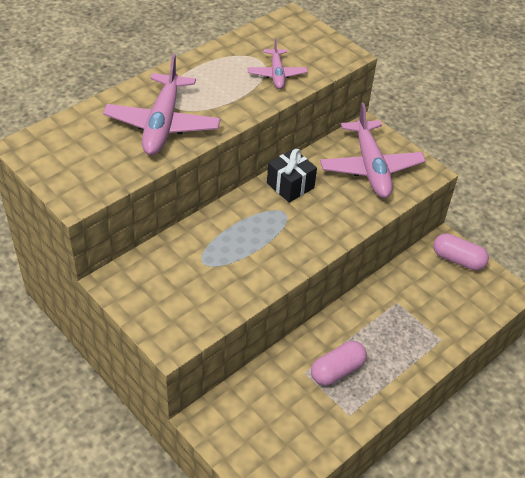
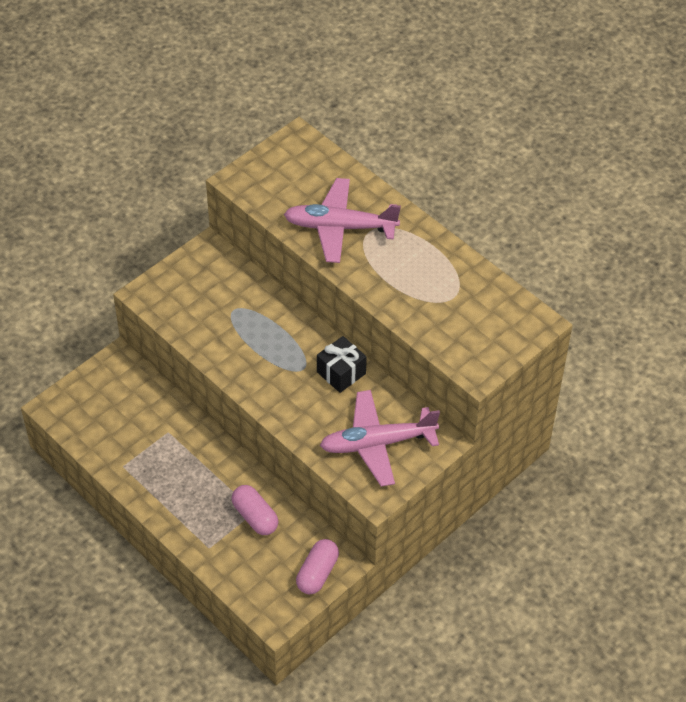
camera: 90 degrees right, 5 degrees up
pink plane [248,38,308,89] -> none
pink capsule [311,341,367,386] -> pink capsule moved to [231,485,279,535]

